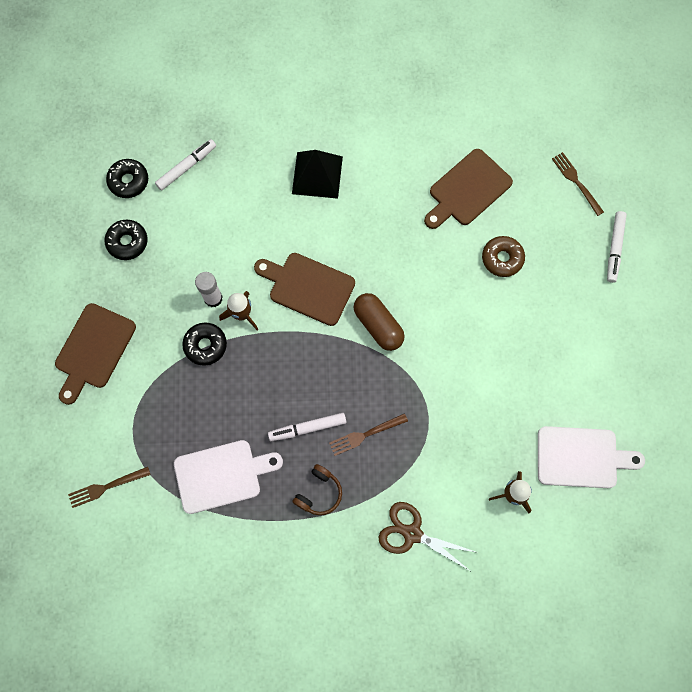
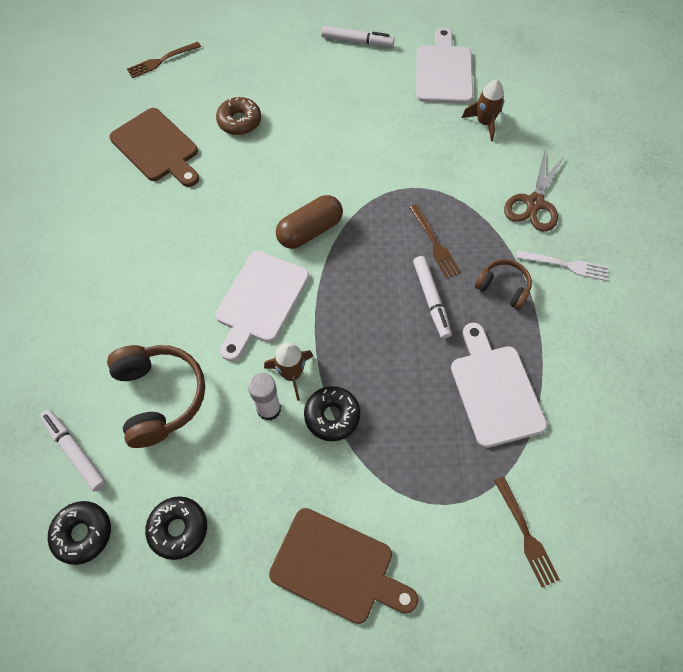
camera: 90 degrees left, 10 degrees down
brown cutting board [254,253,355,326] -> white cutting board [216,251,309,361]
black pyramid [292,150,343,199] -> none
white marker [607,211,627,283] -> white marker moved to [321,26,395,47]
none -> brown headphones [107,345,205,448]
none -> white fork [516,250,609,281]

